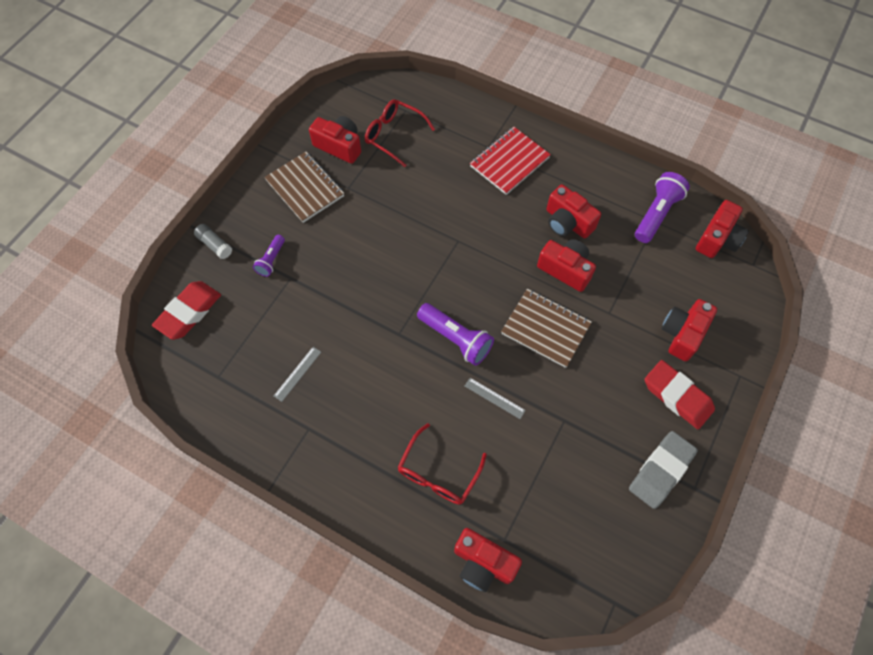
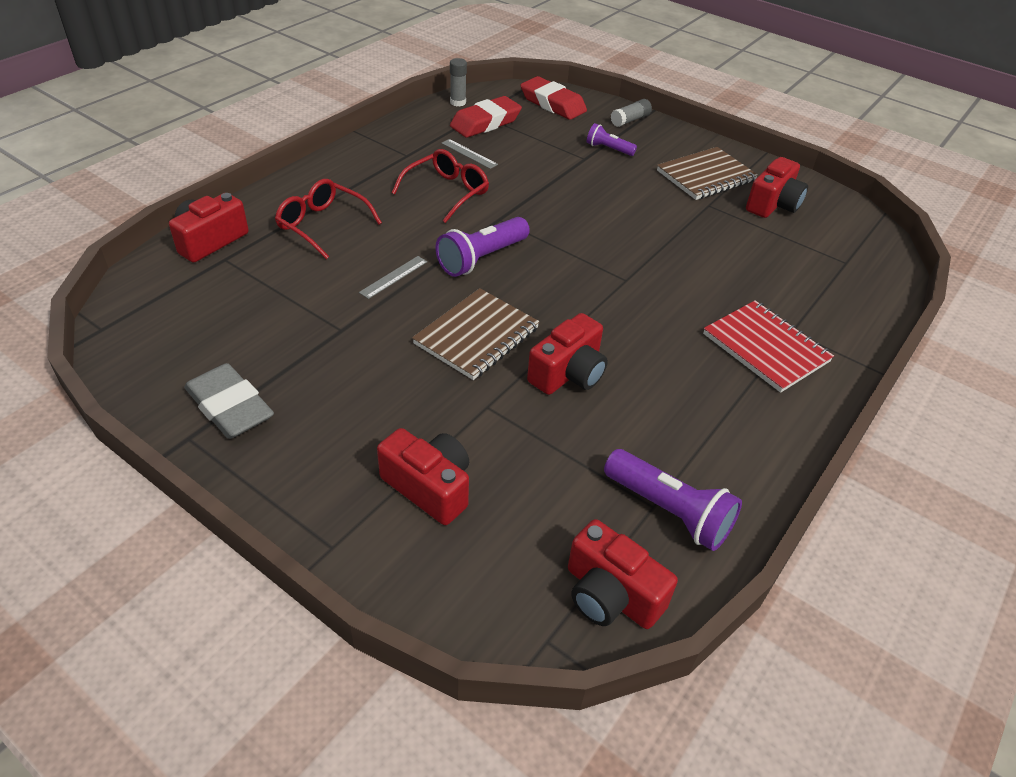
camera: 95 degrees right, 20 degrees down
red glasses [365,99,435,167] -> red glasses moved to [392,149,489,223]
red camera [547,184,601,238] -> none
red eraser [645,360,715,429] -> red eraser moved to [450,96,522,138]
none -> grey glue stick [450,58,467,106]

